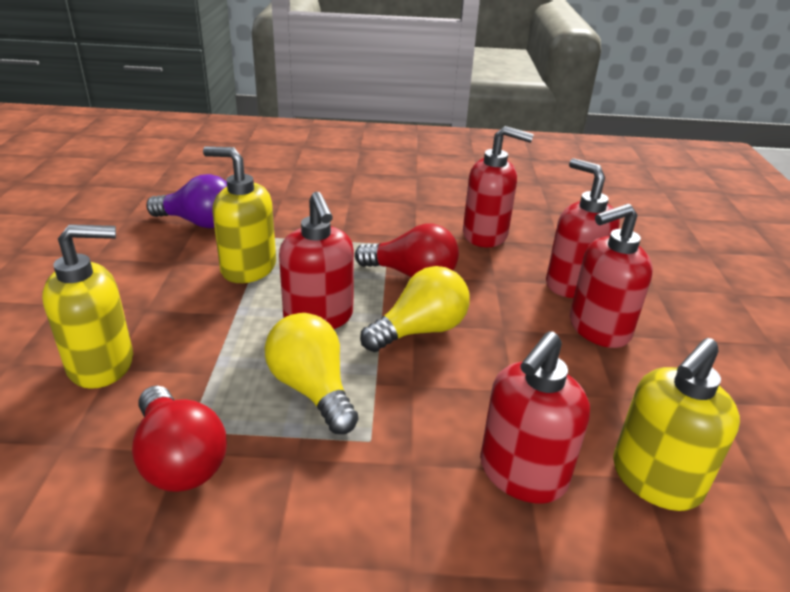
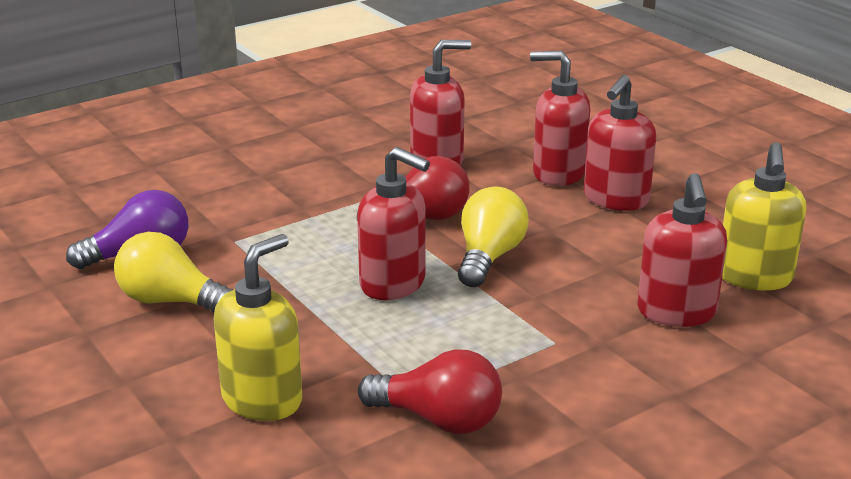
camera: 35 degrees left, 5 degrees down
yellow soap dispenser [203,146,276,283] -> none
yellow light bulb [264,313,359,434] -> yellow light bulb moved to [114,232,233,312]

